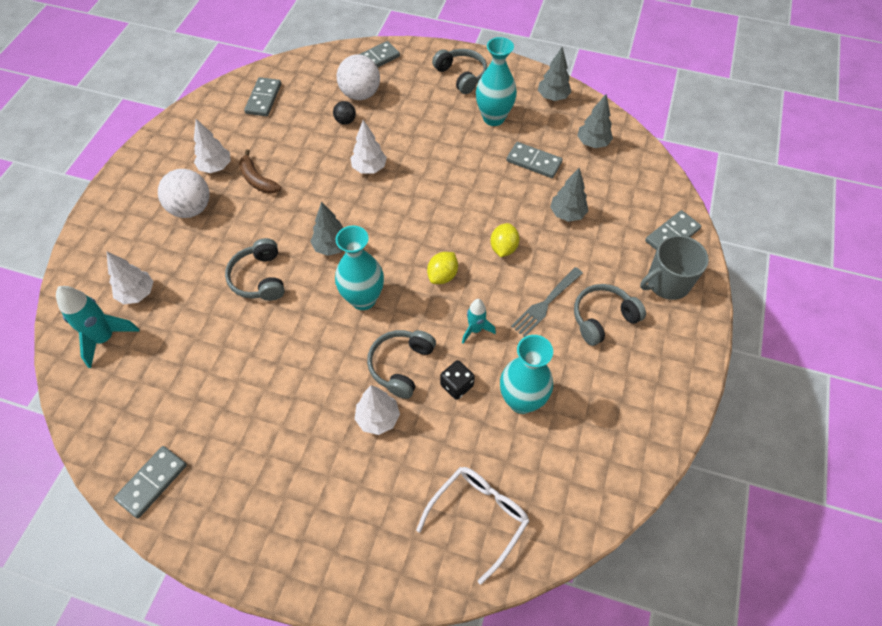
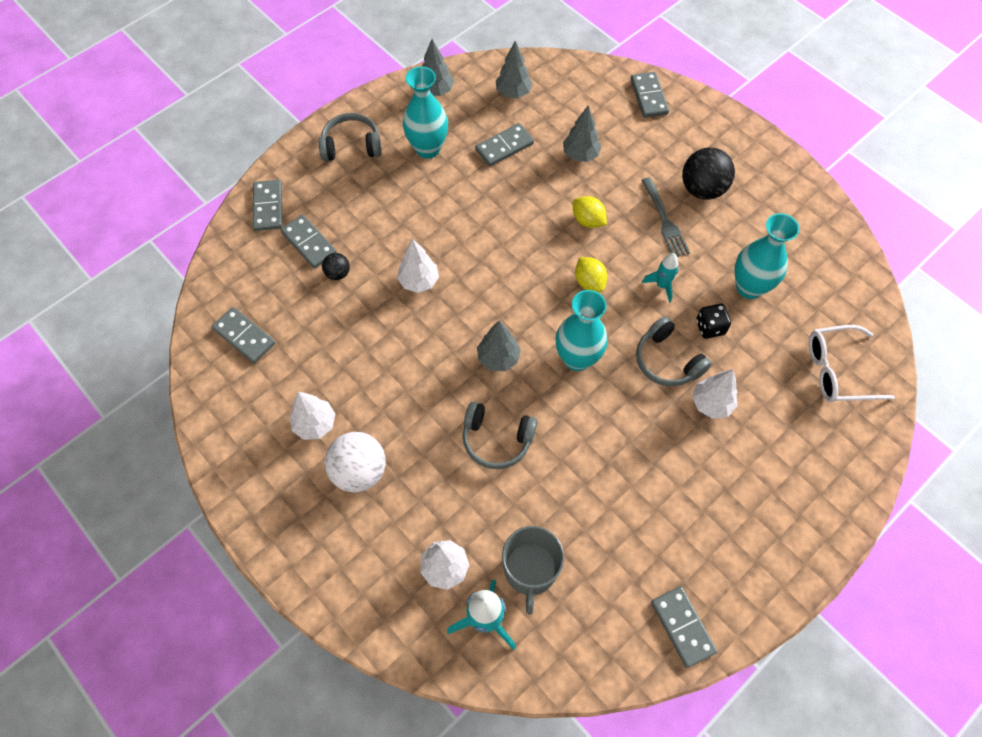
camera: 60 degrees left, 5 degrees up
brown banana [239,149,281,194] -> none
white ball [337,55,380,100] -> grey domino [280,215,337,268]
white glasses [416,467,530,585] -> white glasses turned 75 degrees counterclockwise [809,325,895,403]
grey headphones [574,284,646,346] -> black ball [682,147,735,200]
grey mug [640,235,709,300] -> grey mug moved to [502,526,564,615]

